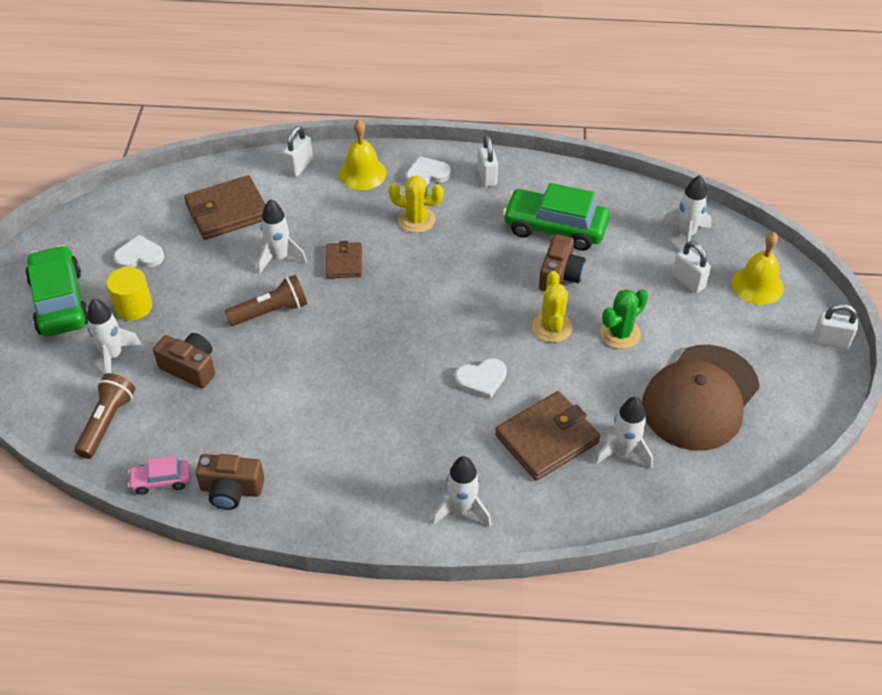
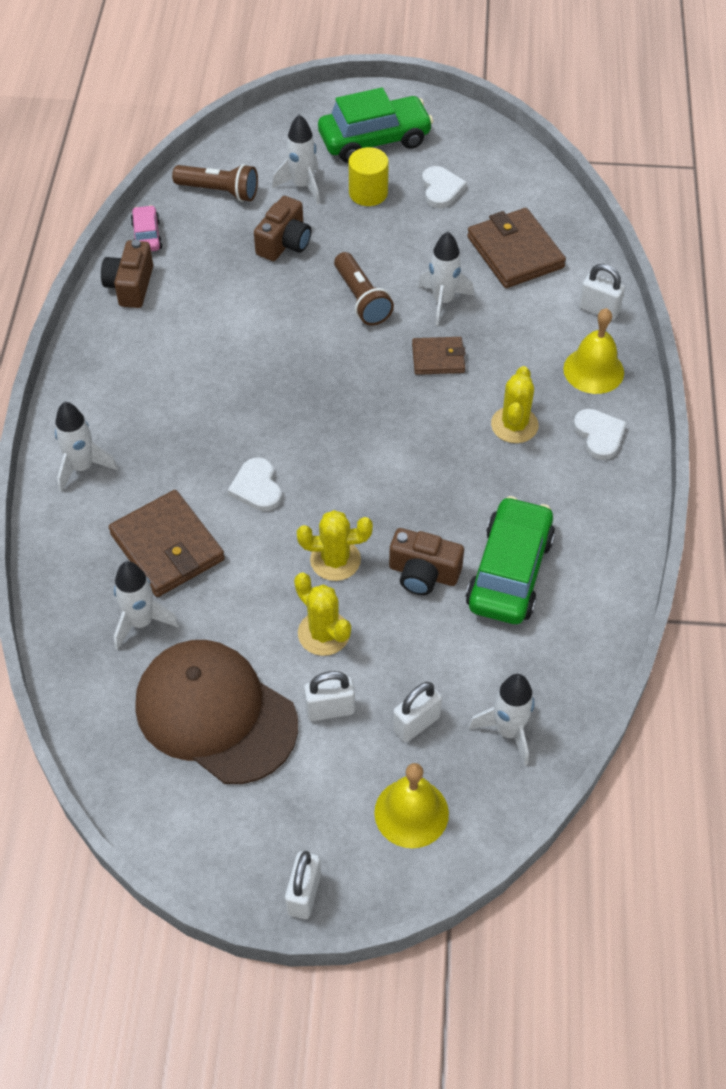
camera: 90 degrees right, 5 degrees up
white padlock [477,135,498,187] -> white padlock moved to [304,671,355,721]
green cactus [600,289,648,349] -> yellow cactus [294,573,351,656]

